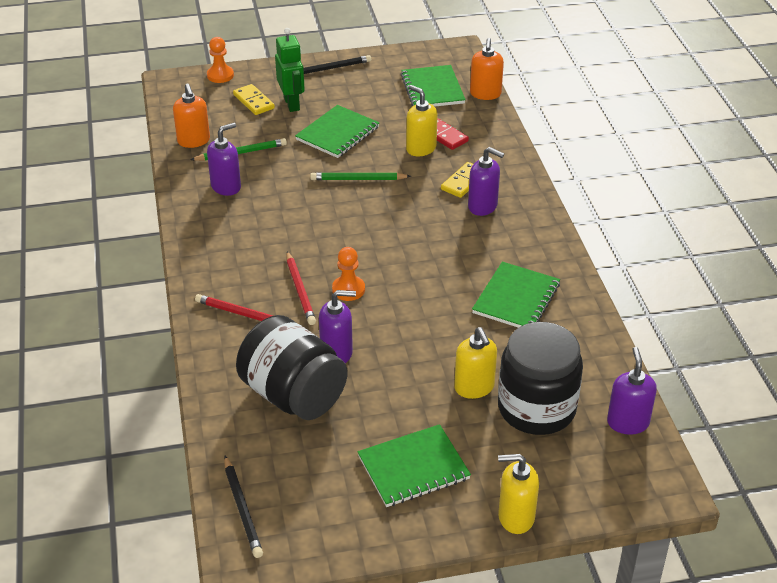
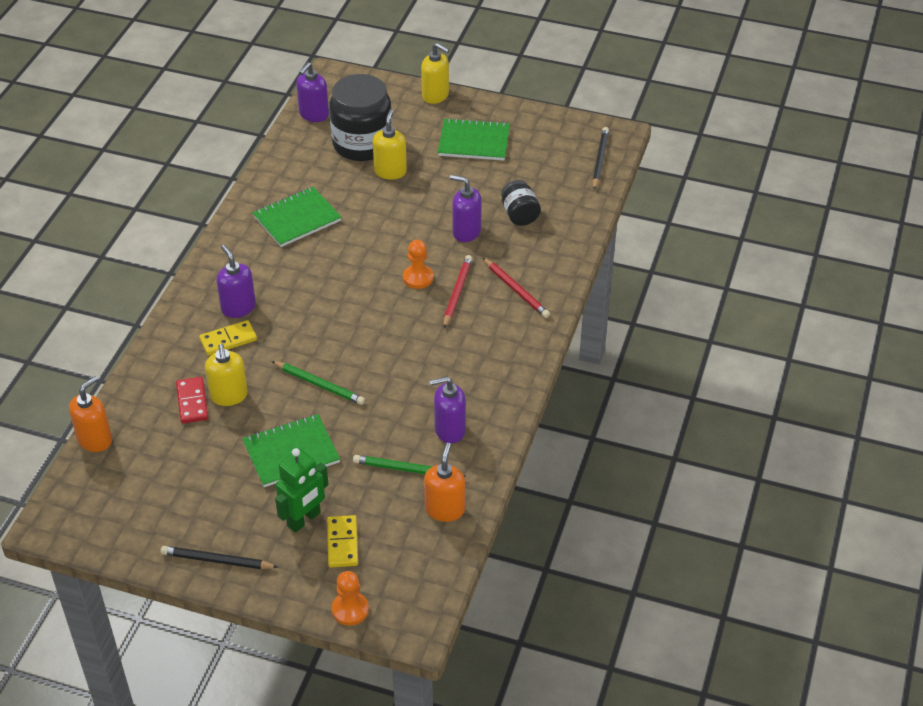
camera: 150 degrees left, 5 degrees up
black jar [236,315,347,420] -> black jar [501,180,541,226], size x0.52
green robot [275,28,305,112] -> green robot turned 150 degrees counterclockwise [275,448,329,533]
green notebook [401,65,466,106] -> none

